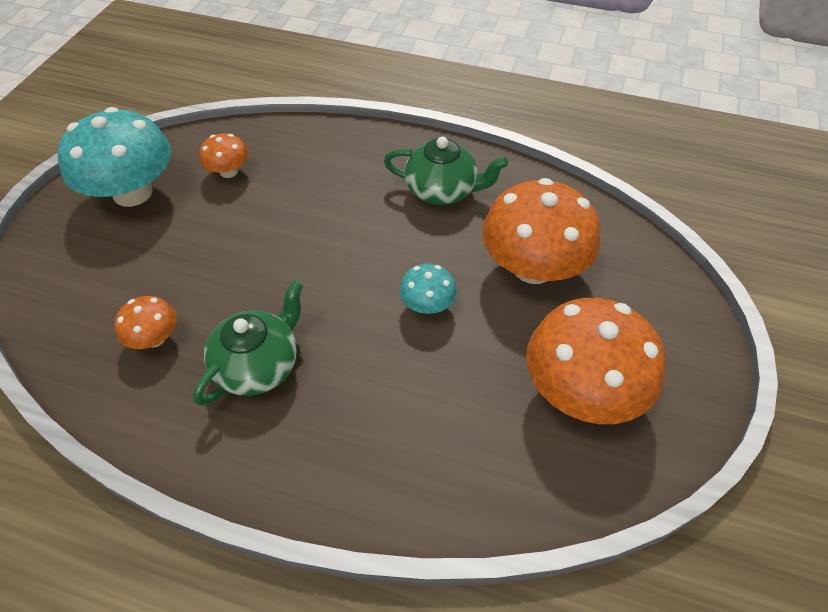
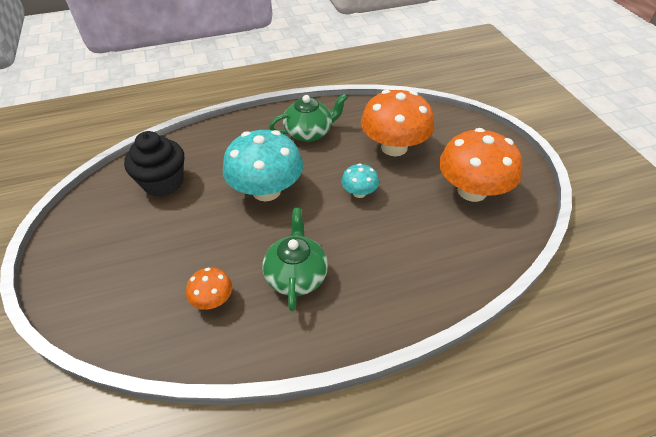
camera: 35 degrees left, 5 degrees down
turquoise mushroom [58,107,171,207] -> turquoise mushroom moved to [223,130,303,201]
orange mushroom [199,133,249,178] -> black cupcake [124,131,184,197]

